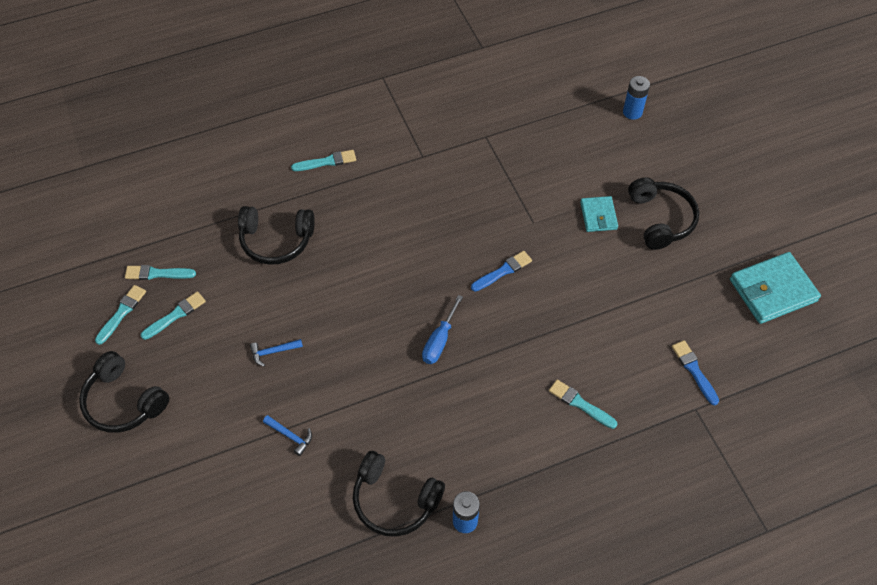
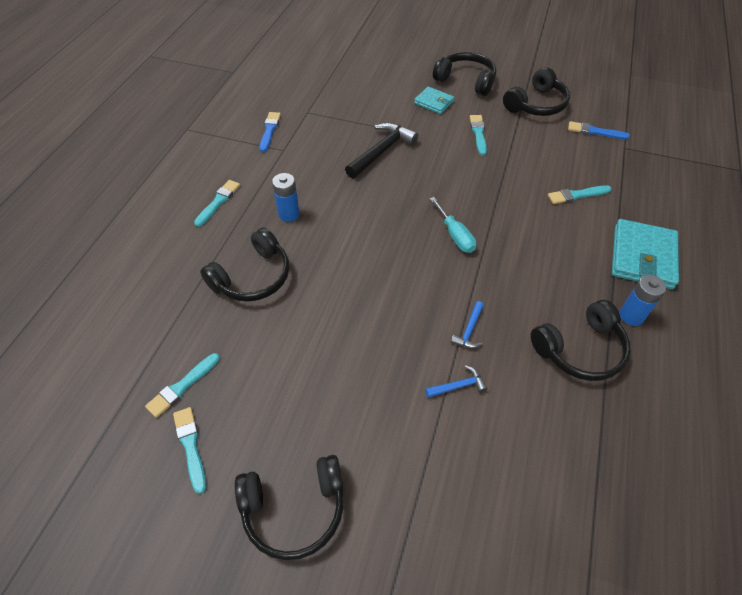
camera: 50 degrees left, 5 degrees down
turquoise brush [141,292,206,340] -> turquoise brush moved to [470,115,487,155]
blue hammer [250,339,303,366] -> blue hammer moved to [451,301,484,348]
blue screwdriver [422,295,463,364] -> turquoise screwdriver [430,197,476,253]
blue brush [471,251,532,292] -> blue brush moved to [259,112,281,152]
blue battery [623,76,650,120] -> blue battery moved to [272,173,300,222]
turquoise wallet [730,252,821,324] -> turquoise wallet moved to [612,219,679,289]
none -> black hammer [345,122,419,179]
none -> black headphones [503,67,570,116]

